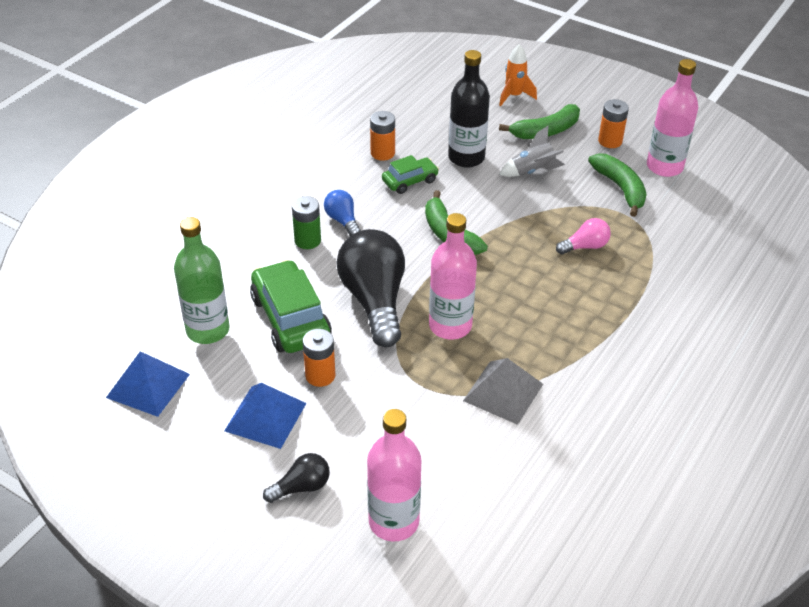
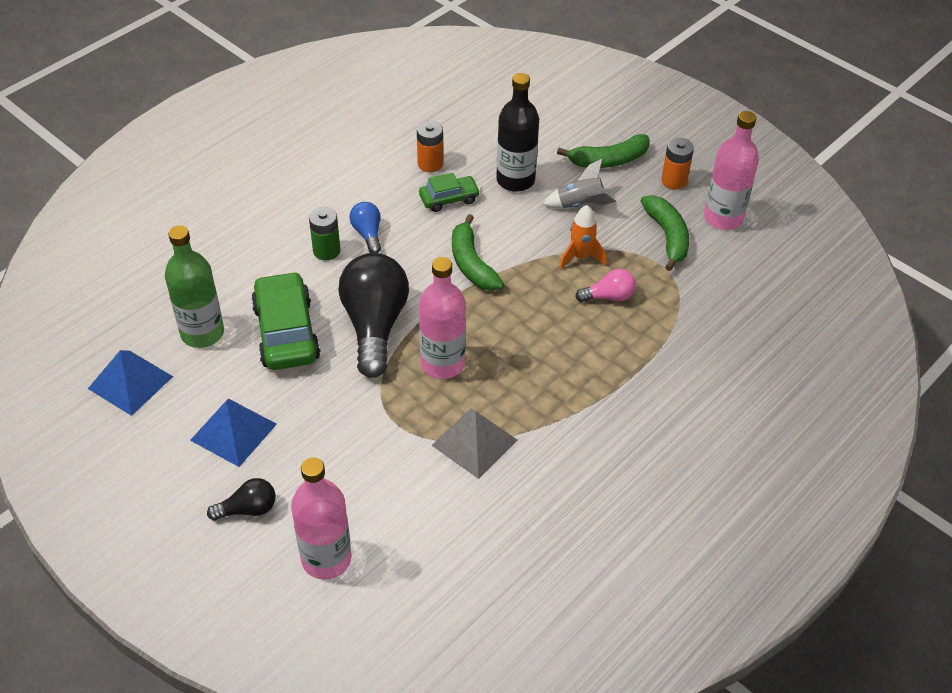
camera: 10 degrees right, 5 degrees up
orange battery [303,329,335,387] -> none
orange rocket [499,44,537,106] -> orange rocket moved to [559,205,607,269]

